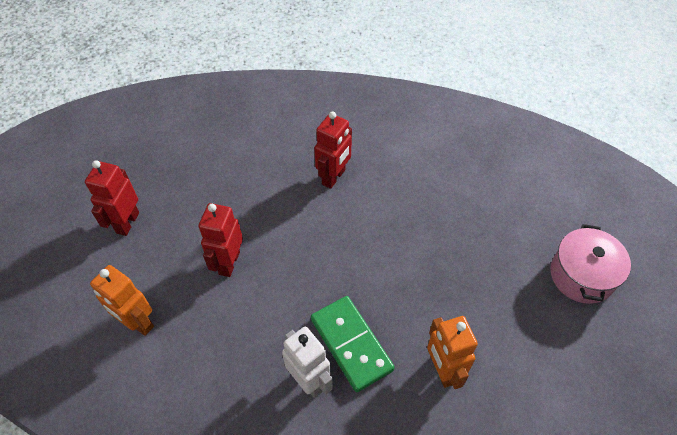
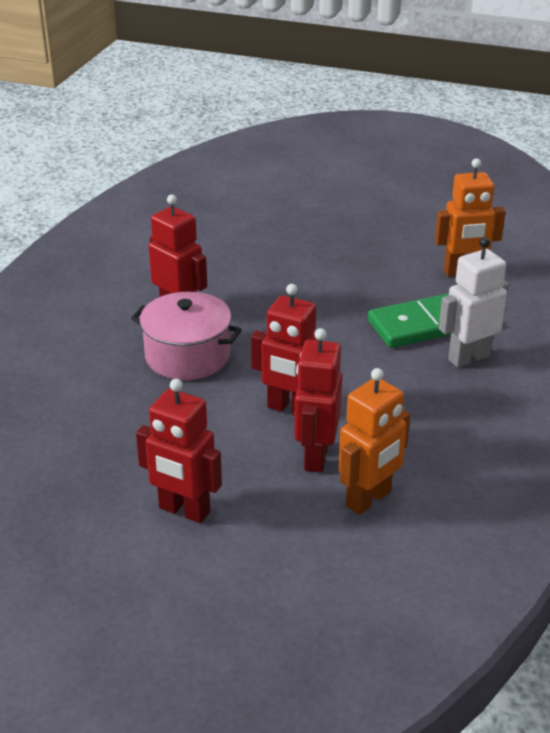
camera: 80 degrees left, 20 degrees down
pink pot [550,224,631,304] -> pink pot moved to [131,292,242,380]
none -> red robot [294,328,342,473]

